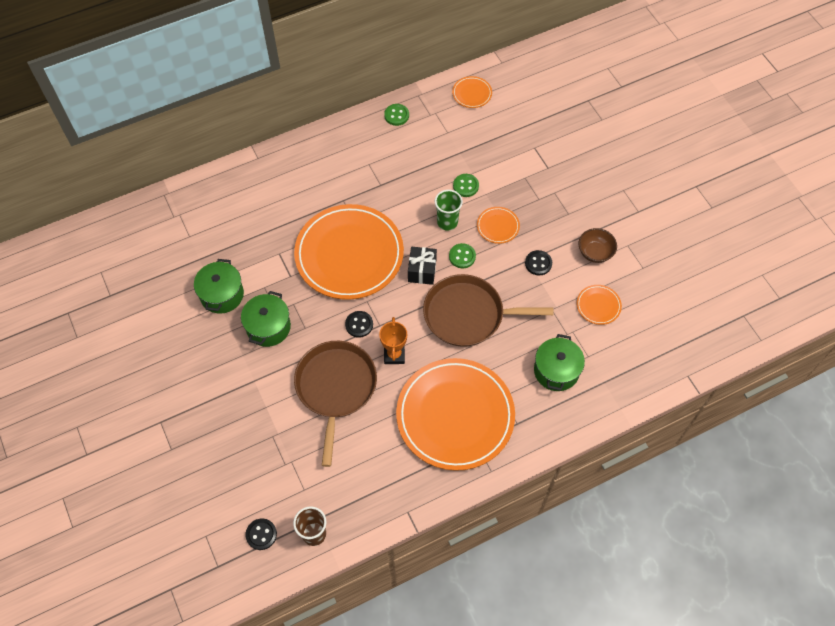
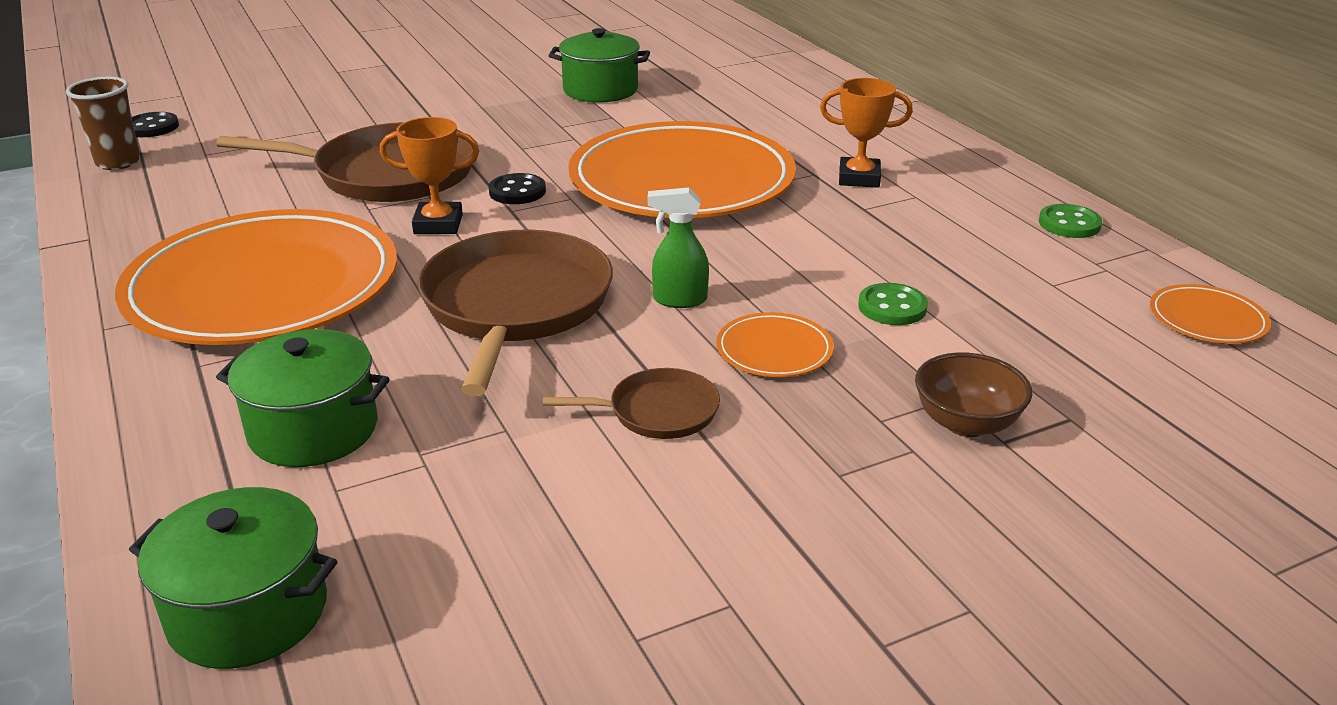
camera: 90 degrees right, 30 degrees down
green pot [241,291,291,347] -> green pot moved to [129,487,337,669]
black gift [408,247,437,285] -> none
green cup [435,190,463,231] -> none
green button [449,243,476,268] -> green spray bottle [648,187,709,308]
black button [525,250,552,275] -> brown pan [543,368,720,439]
orange plate [577,285,622,325] -> none
brown bowl [578,228,617,263] -> brown bowl moved to [915,352,1032,437]
none -> orange trophy [820,78,913,188]

